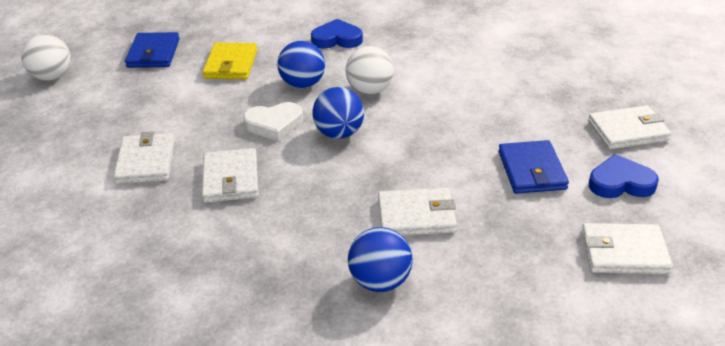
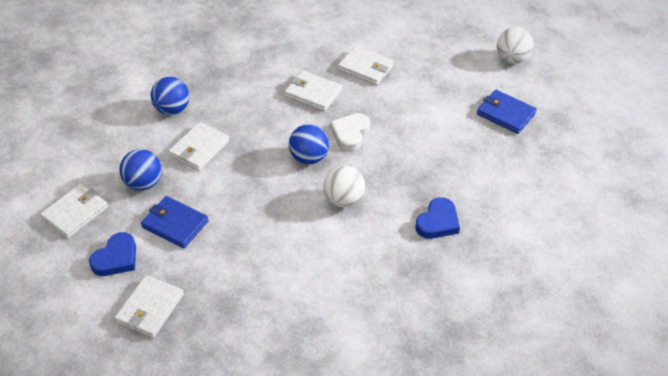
camera: 125 degrees right, 10 degrees up
yellow wallet [203,43,257,79] -> none
blue ball [277,41,325,88] -> blue ball moved to [119,149,162,190]

